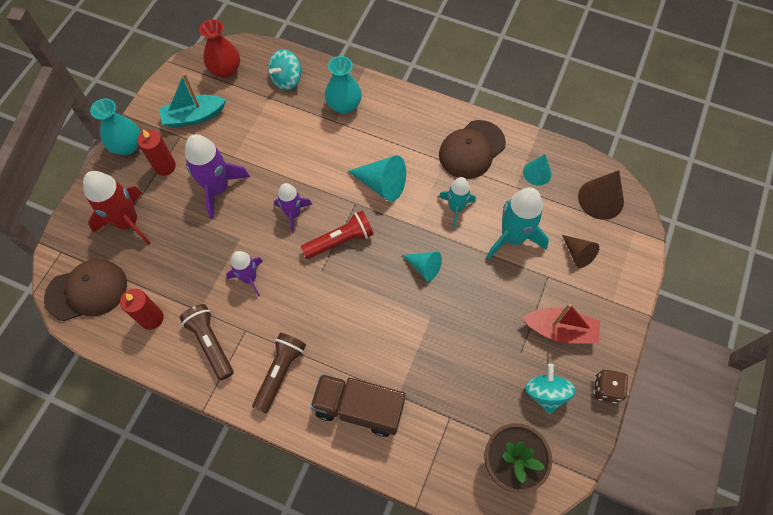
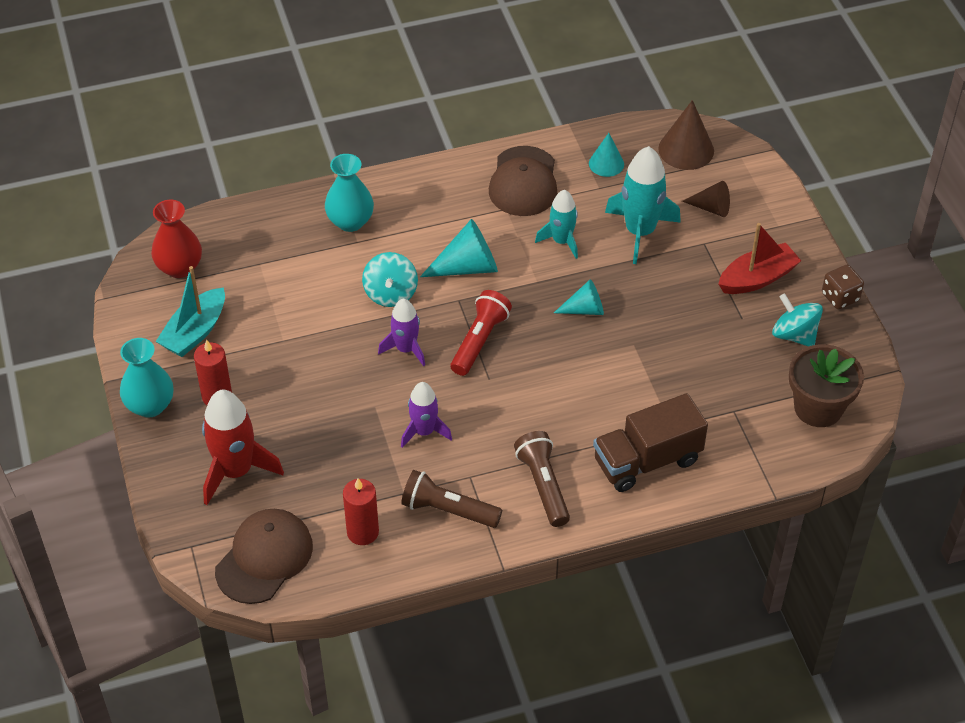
camera: 40 degrees left, 15 degrees down
purple rocket [185,134,250,219] -> none
turquoise spinning top [268,49,301,90] -> turquoise spinning top moved to [362,252,418,307]

